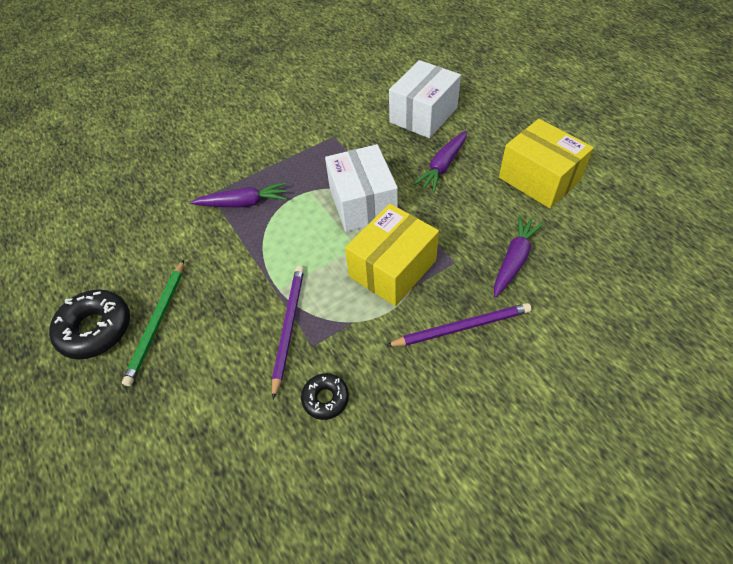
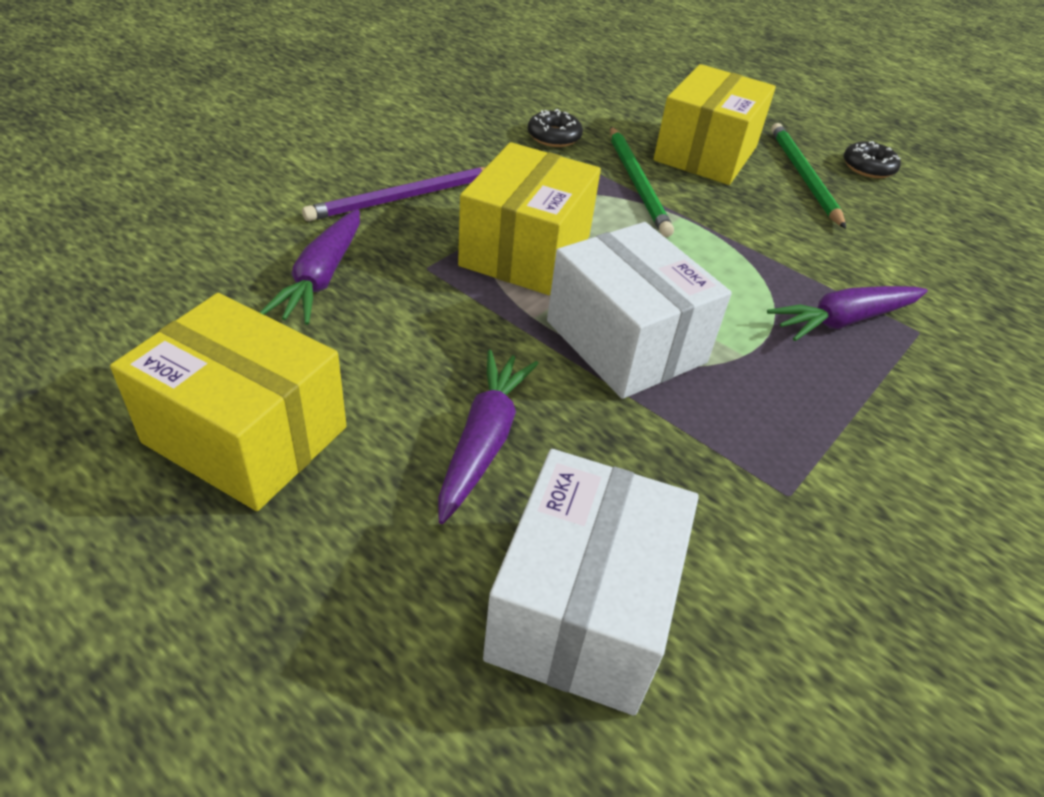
camera: 155 degrees right, 10 degrees down
black donut [49,289,130,359] -> black donut [844,141,901,178], size x0.57
purple pencil [272,266,304,399] -> green pencil [610,127,674,237]
none -> yellow box [653,64,776,185]

